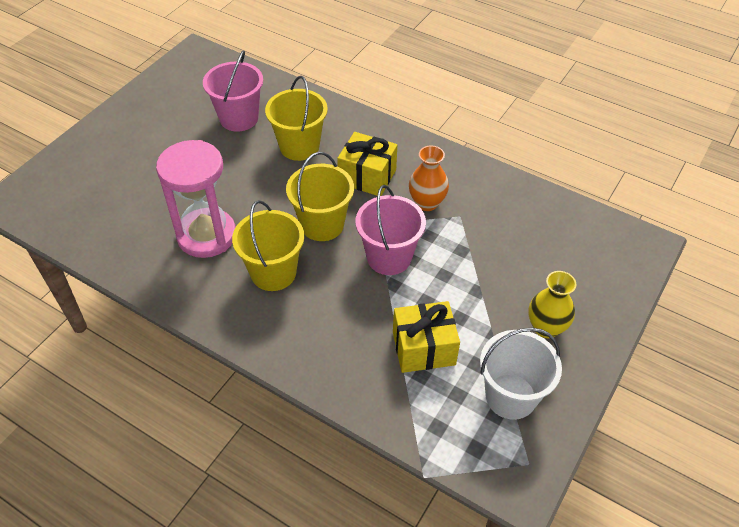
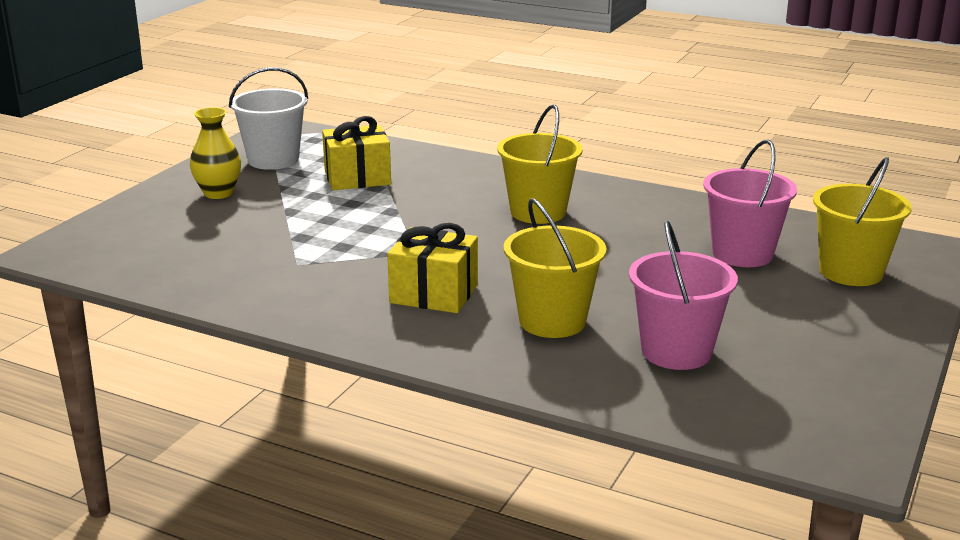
camera: 175 degrees right, 25 degrees down
pink hourglass [156,140,236,258] -> none
yellow bucket [286,152,354,241] -> yellow bucket moved to [813,157,912,286]
pink bucket [356,185,426,275] -> pink bucket moved to [703,140,797,267]
orange vase [409,146,449,211] -> none

